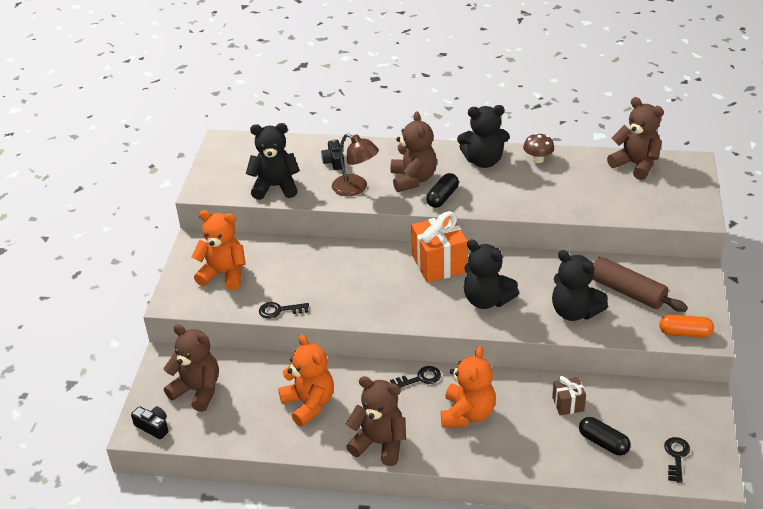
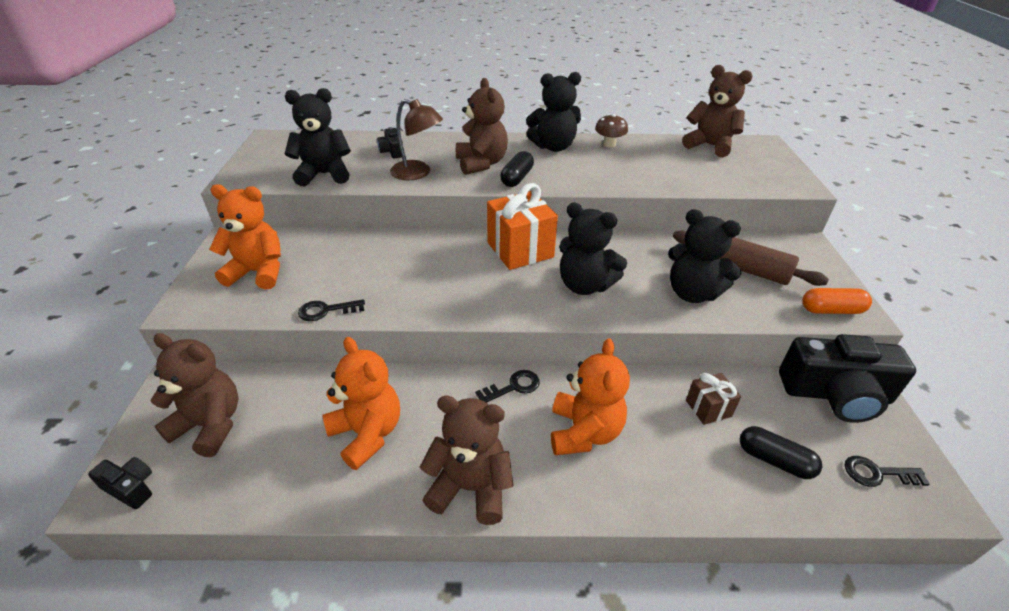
camera: 10 degrees left, 0 degrees up
black key [664,437,690,483] -> black key turned 90 degrees counterclockwise [845,456,930,487]
none -> black camera [779,334,916,423]

